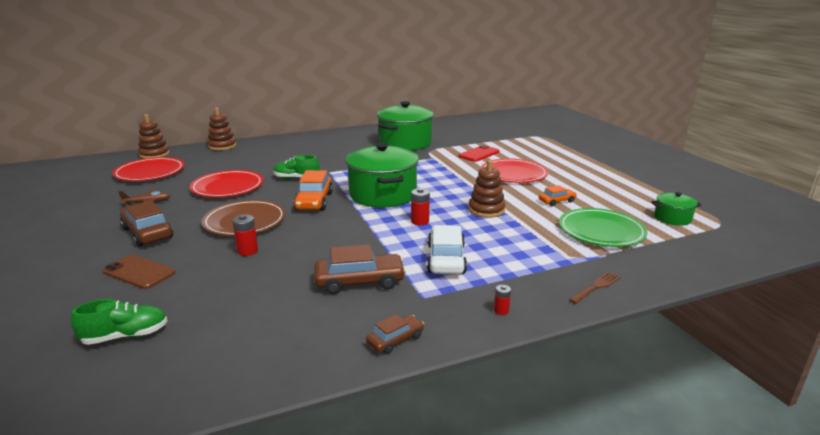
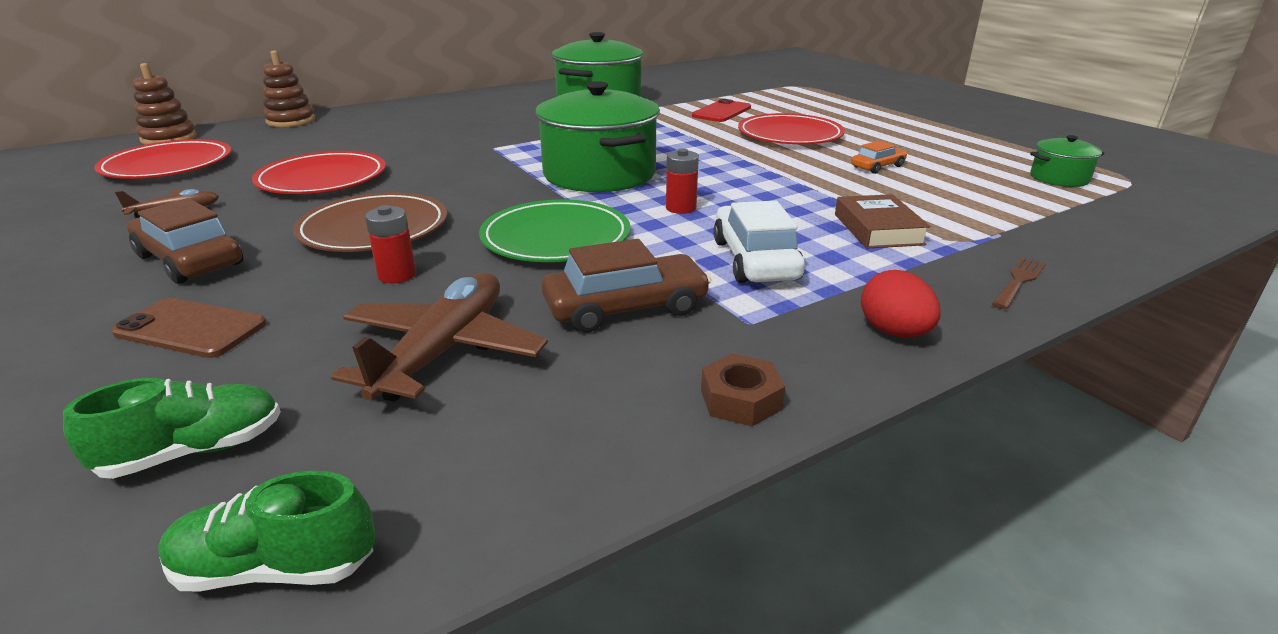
camera: 10 degrees left, 5 degrees up
green shoe [274,155,319,179] -> green shoe moved to [158,471,375,592]
orange car [293,170,333,210] -> none
brown car [366,314,424,354] -> brown nut [701,353,785,426]
brown stacking toy [469,160,505,218] -> none
red battery [494,285,511,315] -> red egg [861,270,941,337]
green plate [559,208,648,247] -> green plate moved to [479,199,631,262]
none -> brown plane [331,273,548,402]
none -> brown book [835,194,930,249]

